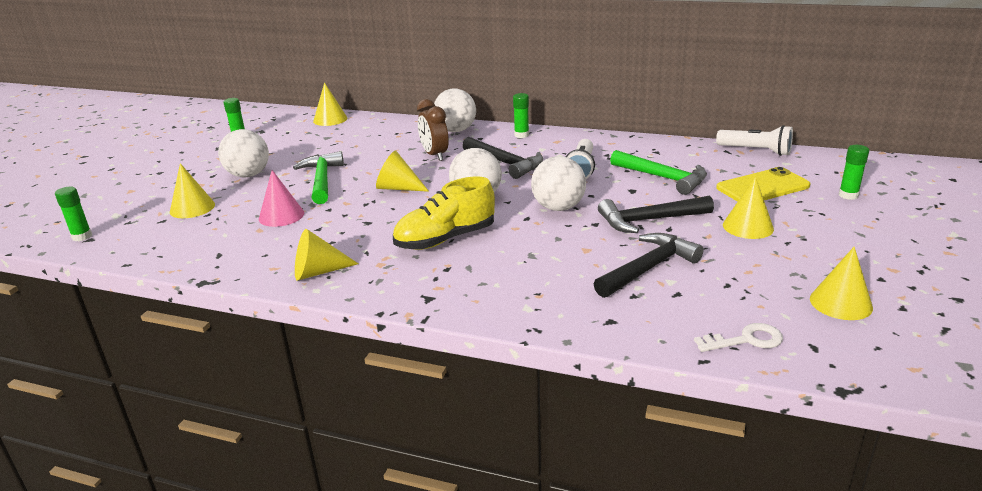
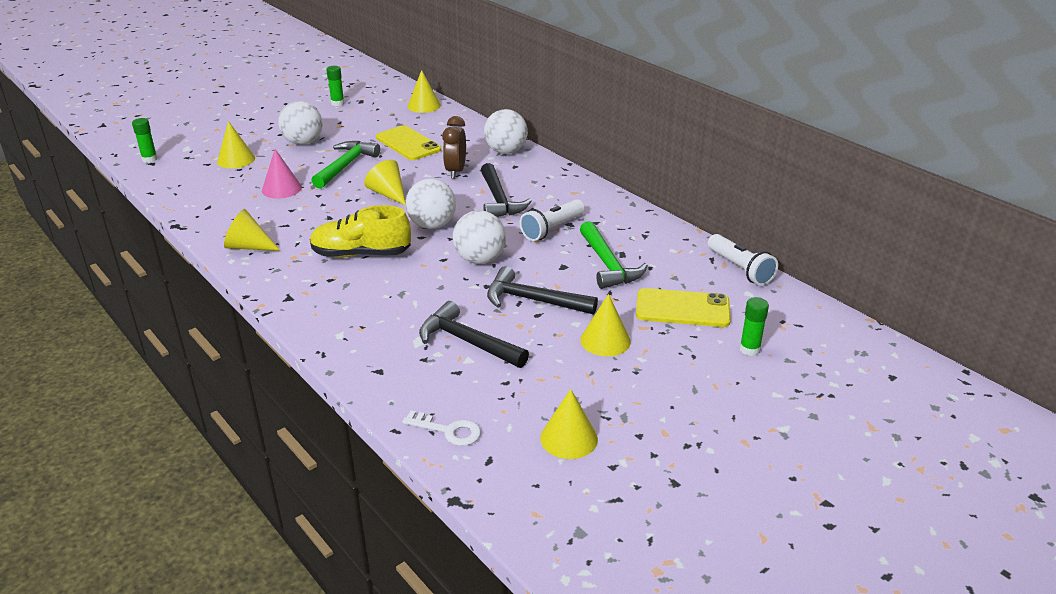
camera: 30 degrees right, 5 degrees up
green glue stick [513,93,529,138] -> none
black hammer [594,233,704,298] -> black hammer turned 135 degrees counterclockwise [419,301,529,368]
none -> yellow phone [376,125,441,160]

